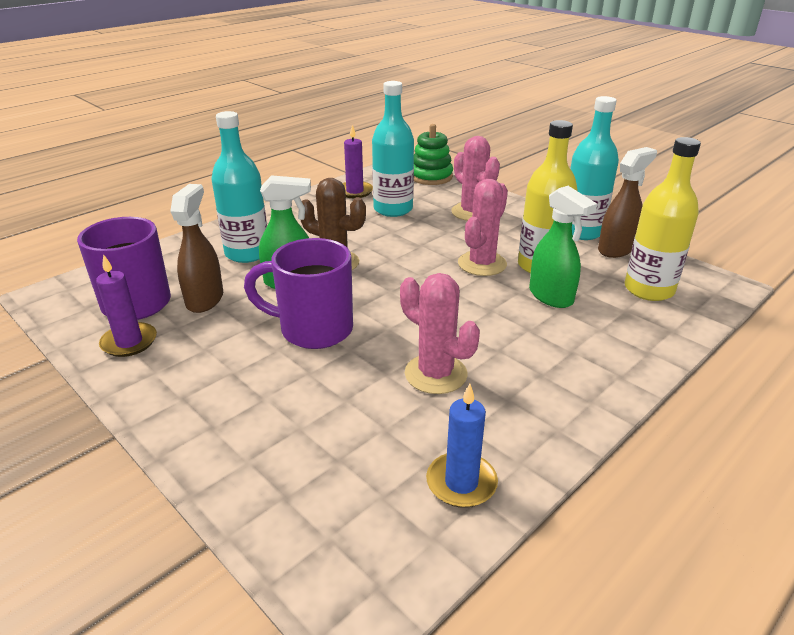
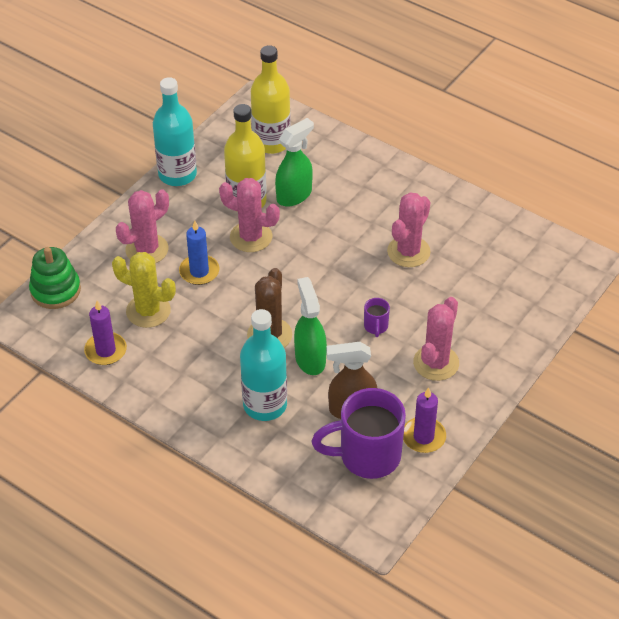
camera: 100 degrees left, 15 degrees up
purple mug [244,238,353,349] -> purple mug [364,298,390,337], size x0.43
turquoise bottle [372,81,414,217] -> yellow cactus [112,252,176,328]
blue candle [426,384,498,508] -> blue candle moved to [179,221,220,285]
brown spray bottle [598,147,657,258] -> none
none -> pink cactus [413,297,459,381]

